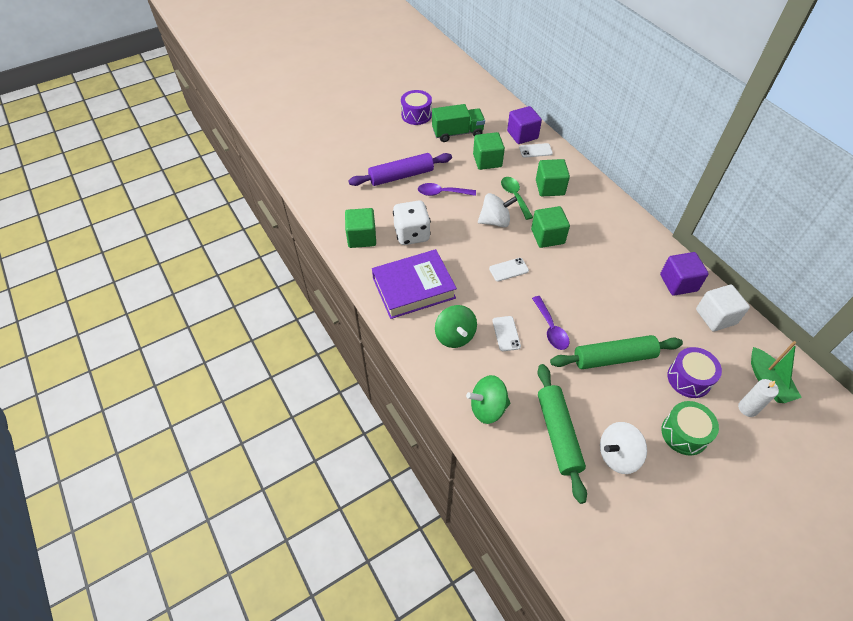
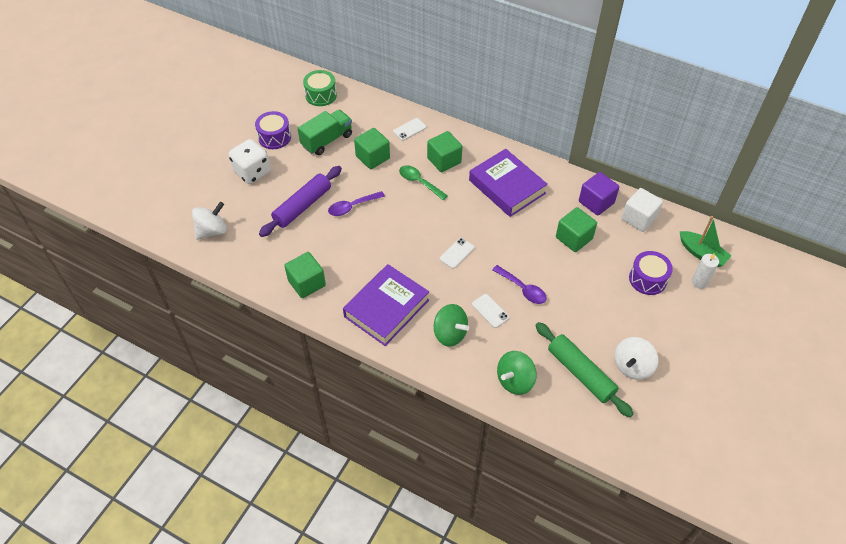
camera: 30 degrees left, 0 degrees up
white dice [393,200,431,245] -> white dice moved to [229,139,271,184]
white spinning top [478,193,517,227] -> white spinning top moved to [192,202,227,240]
purple cube [507,106,542,144] -> none
green cube [531,206,570,248] -> green cube moved to [556,207,597,252]
green rolling pin [550,335,683,369] -> none
green drum [661,401,719,455] -> green drum moved to [303,70,337,106]
none -> purple book [469,149,548,217]

